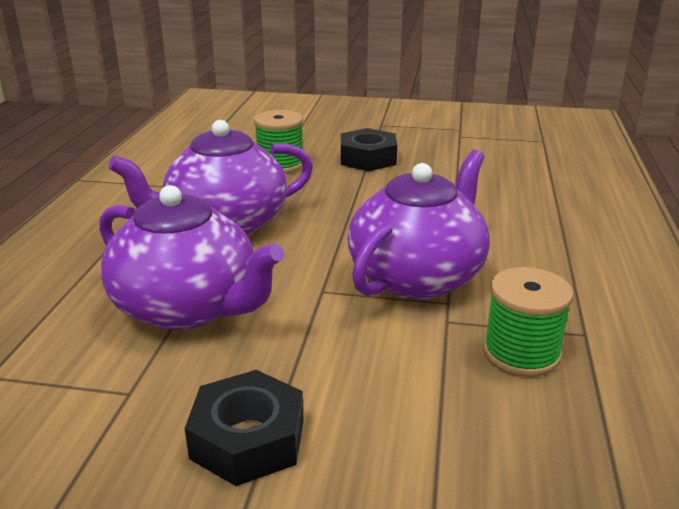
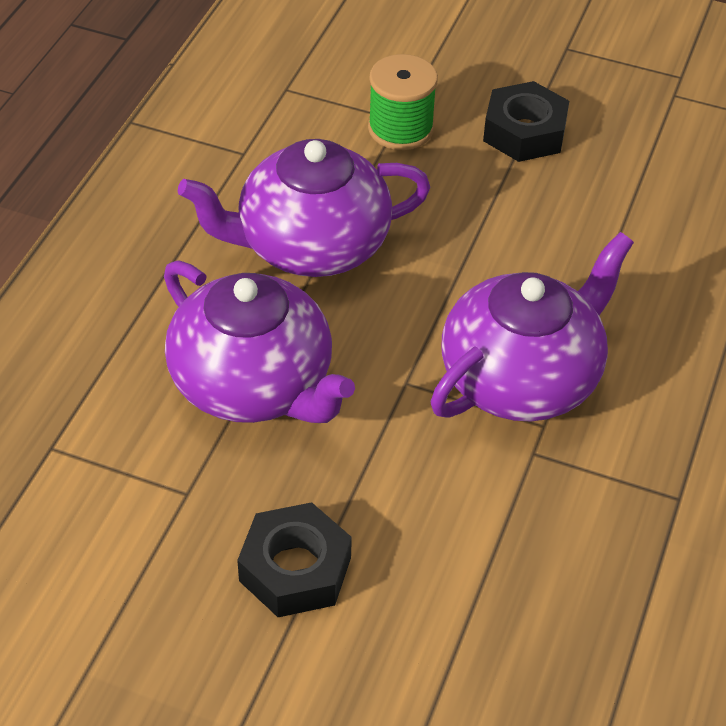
camera: 10 degrees right, 20 degrees up
green spool [483,267,574,377] -> none

